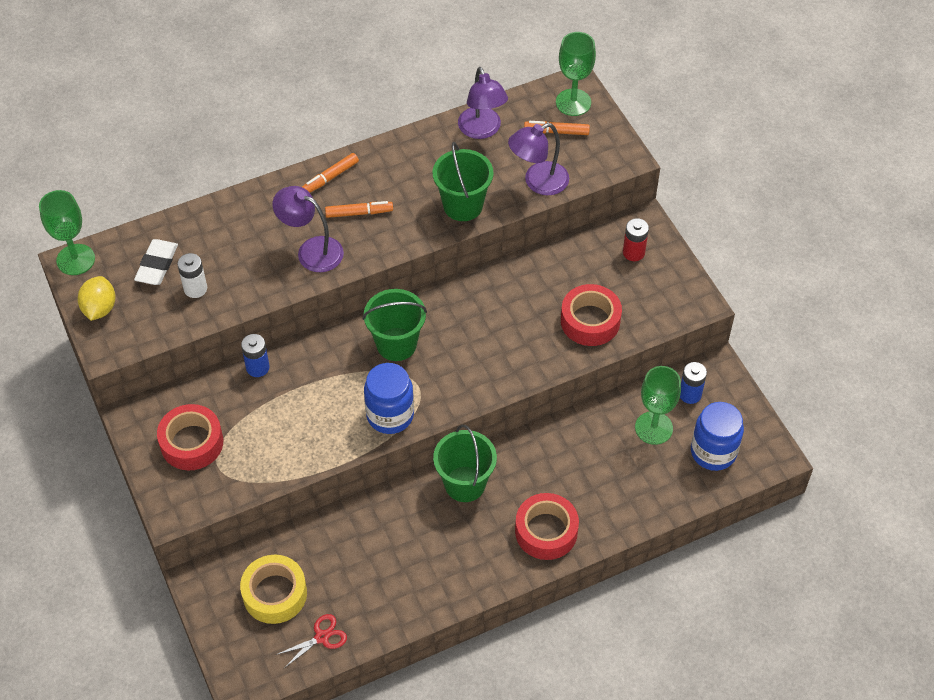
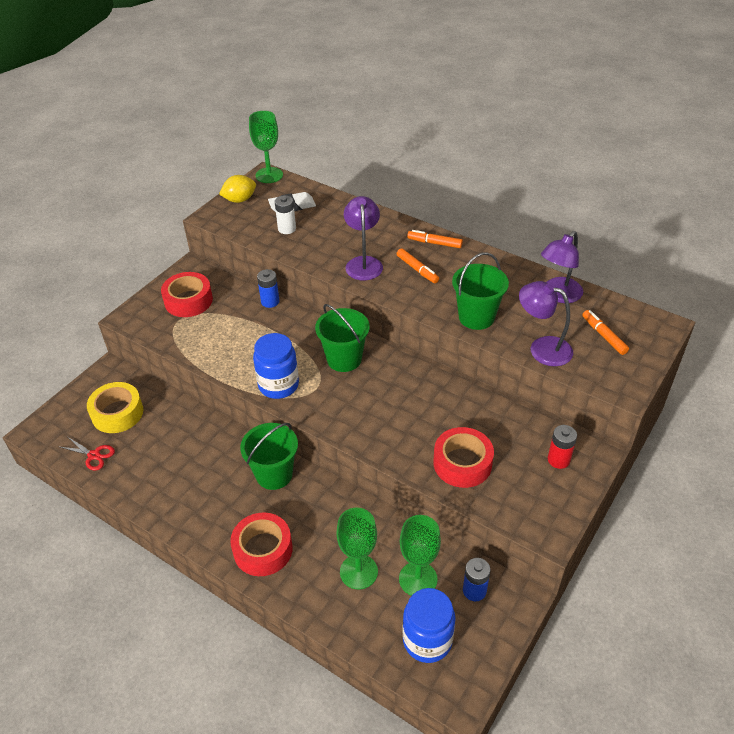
camera: 60 degrees right, 10 degrees down
green goblet [556,32,596,116] -> green goblet moved to [336,508,378,589]

